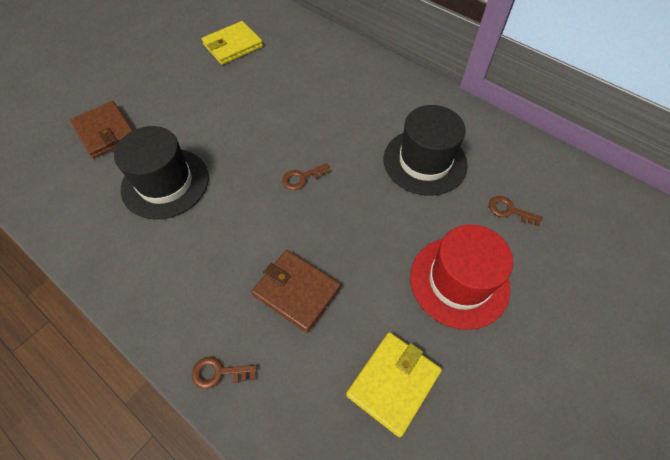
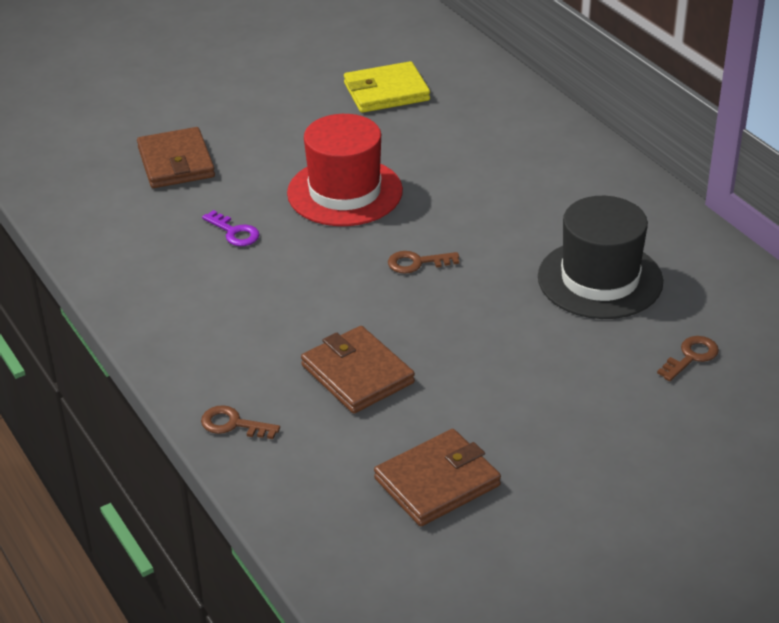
camera: 20 degrees right, 20 degrees down
black hat [114,126,209,219] -> purple key [202,210,260,246]
yellow wallet [346,332,442,437] -> brown wallet [374,429,501,526]
red hat [410,224,513,330] -> red hat moved to [287,114,403,226]
brown key [489,196,543,226] -> brown key turned 90 degrees clockwise [657,336,719,381]

